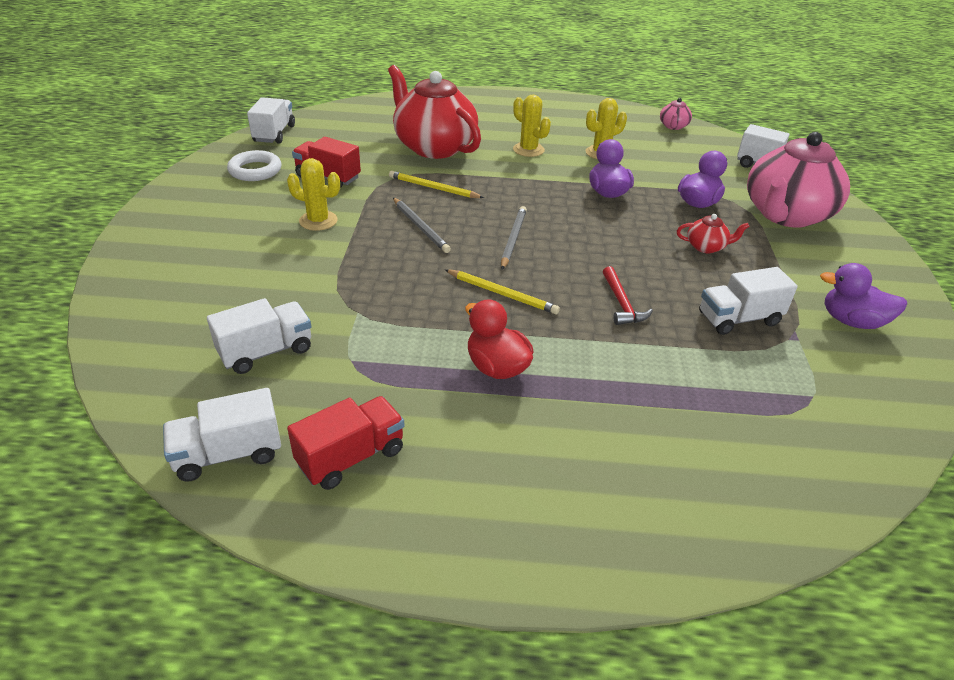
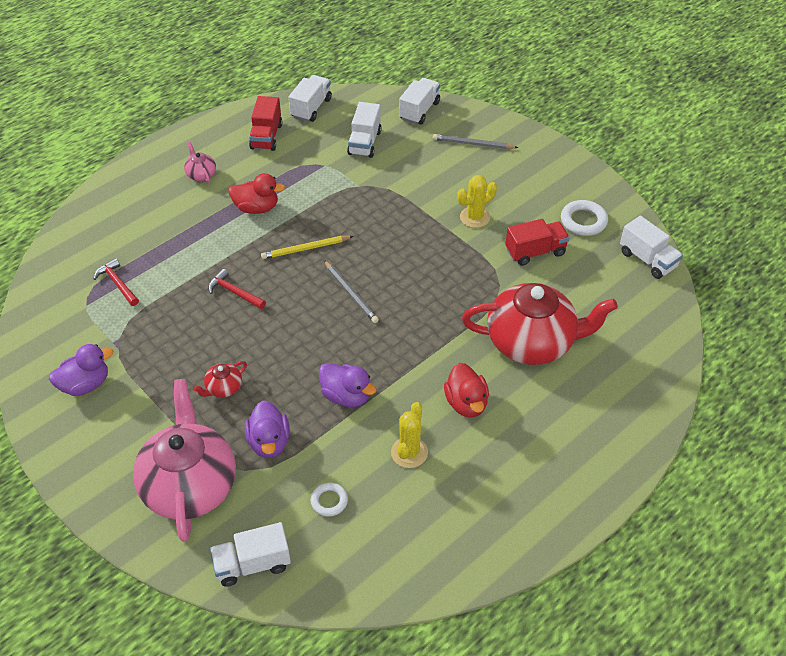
camera: 135 degrees right, 10 degrees up
yellow pencil [389,171,484,198] -> none
grey pencil [393,198,451,253] -> grey pencil moved to [433,134,518,149]
yellow cactus [513,95,551,157] -> red duck [444,363,489,417]
pink teapot [660,98,692,130] -> pink teapot moved to [184,142,216,183]
white truck [699,267,798,335] -> white truck moved to [399,78,440,125]
none -> red hammer [93,258,139,306]
none -> white ring [310,482,348,517]

